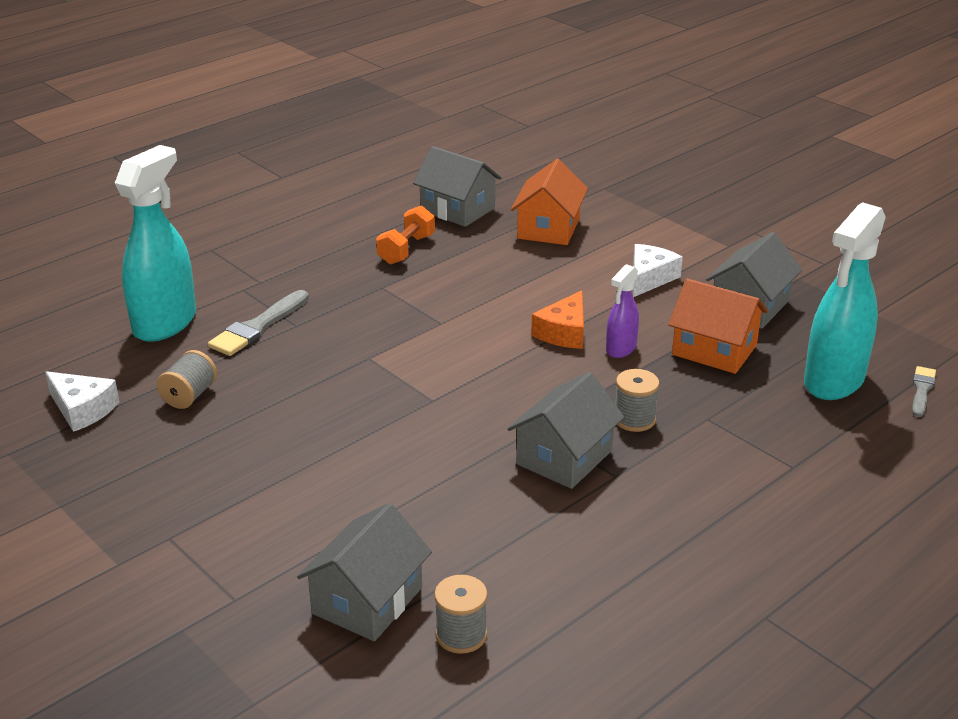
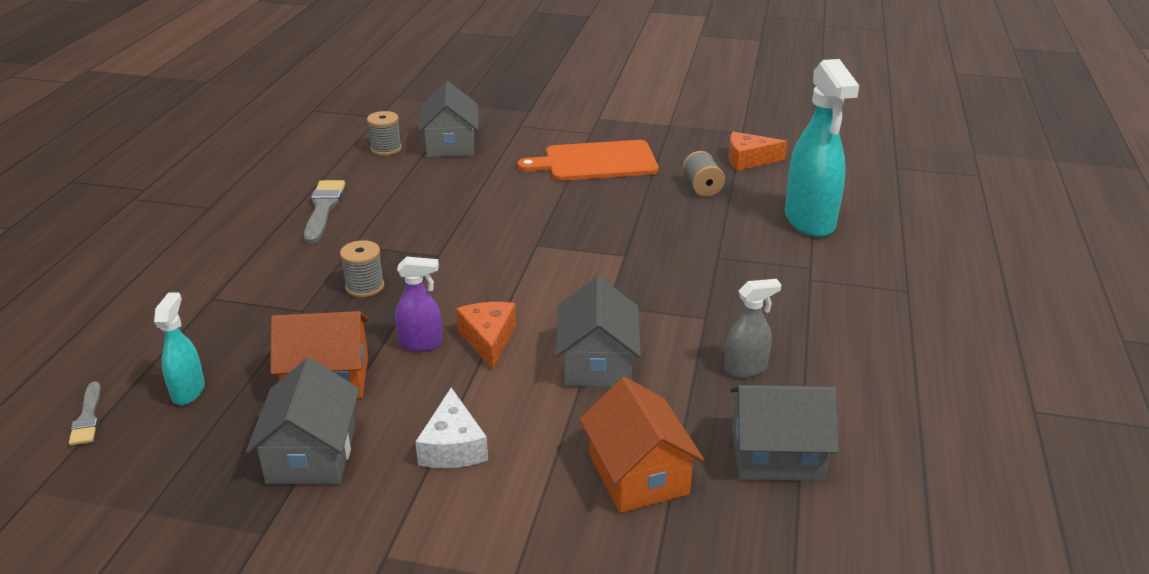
camera: 145 degrees right, 0 degrees up
white cheese [45,371,119,432] -> orange cheese [729,132,788,171]
grey brush [208,290,309,356] -> grey brush moved to [303,180,345,244]
orange dumbbell [376,205,435,265] -> grey spray bottle [724,279,781,378]
grey house [507,372,624,489] -> grey house moved to [555,276,641,387]
purple spray bottle [606,264,639,358] -> purple spray bottle turned 90 degrees clockwise [395,256,443,352]
turquoise spray bottle [804,202,886,400] -> turquoise spray bottle [154,292,205,405], size x0.50
none -> orange cutting board [517,140,659,181]

